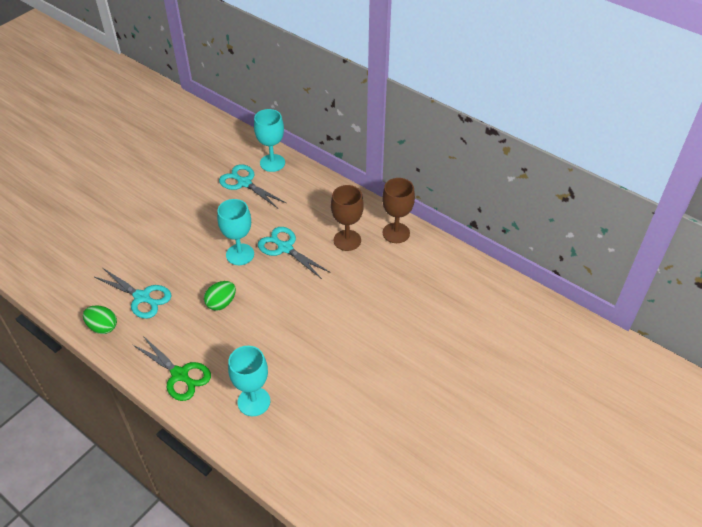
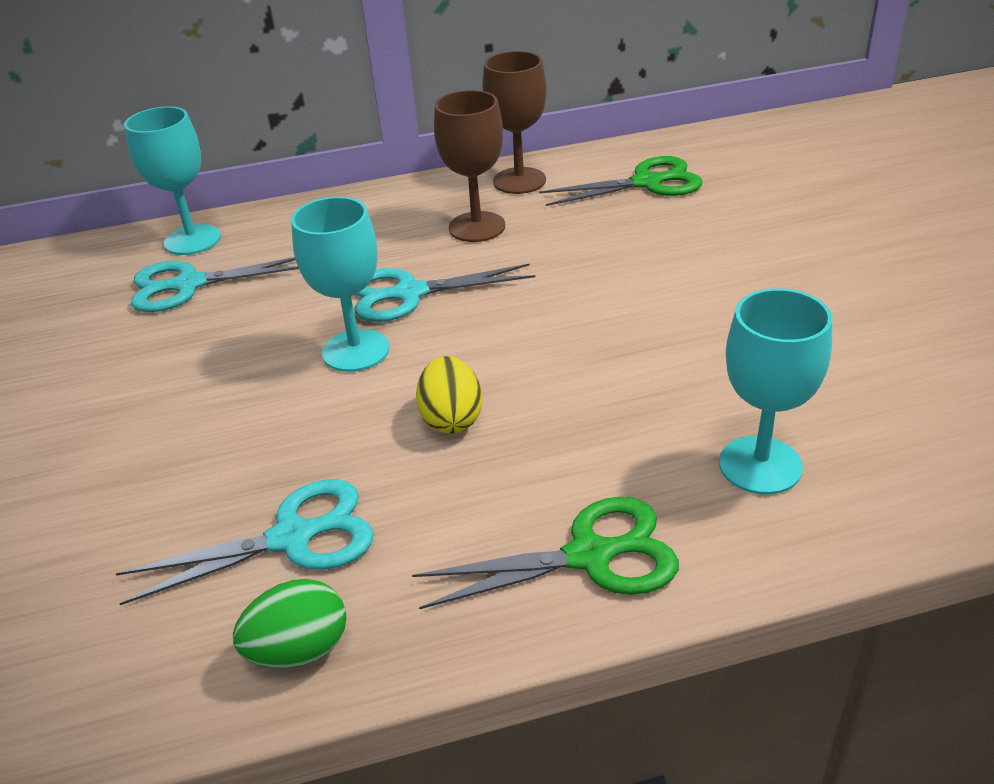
camera: 50 degrees left, 10 degrees down
green egg [204,281,236,311] -> yellow egg [416,356,483,433]
none -> green scissors [539,156,702,206]

